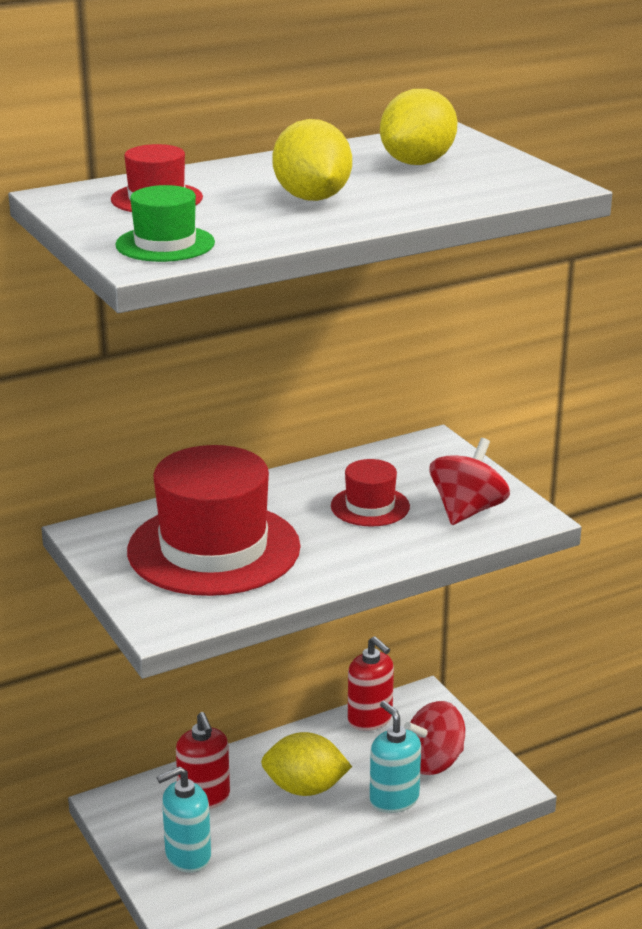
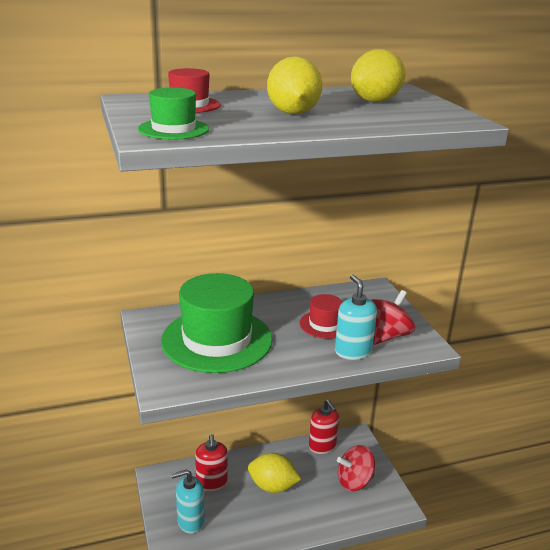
camera: 10 degrees right, 0 degrees up
red hat [127,445,300,596] -> green hat [161,273,273,373]
turquoise soap dispenser [370,701,421,813] -> turquoise soap dispenser moved to [335,275,377,360]

